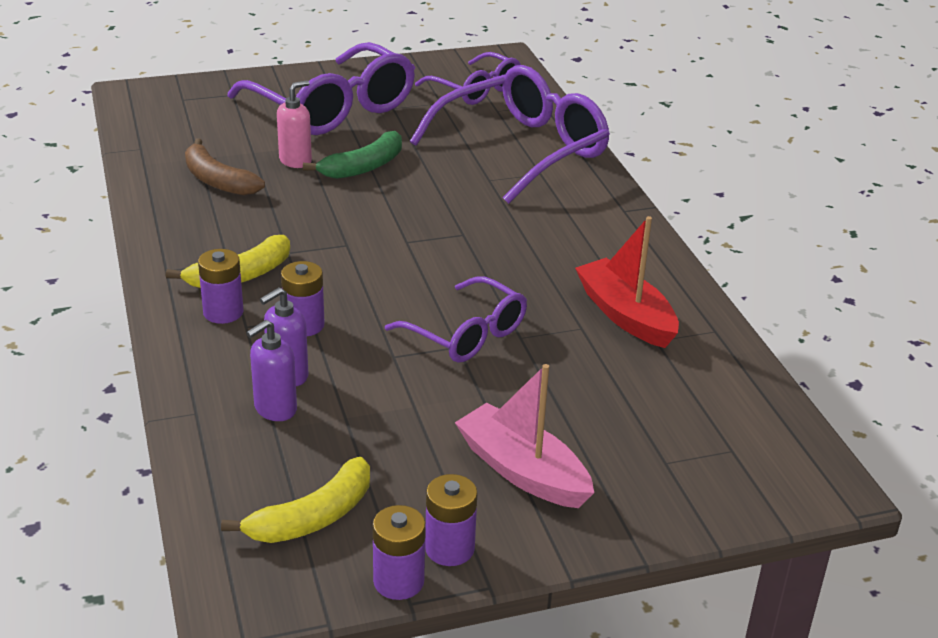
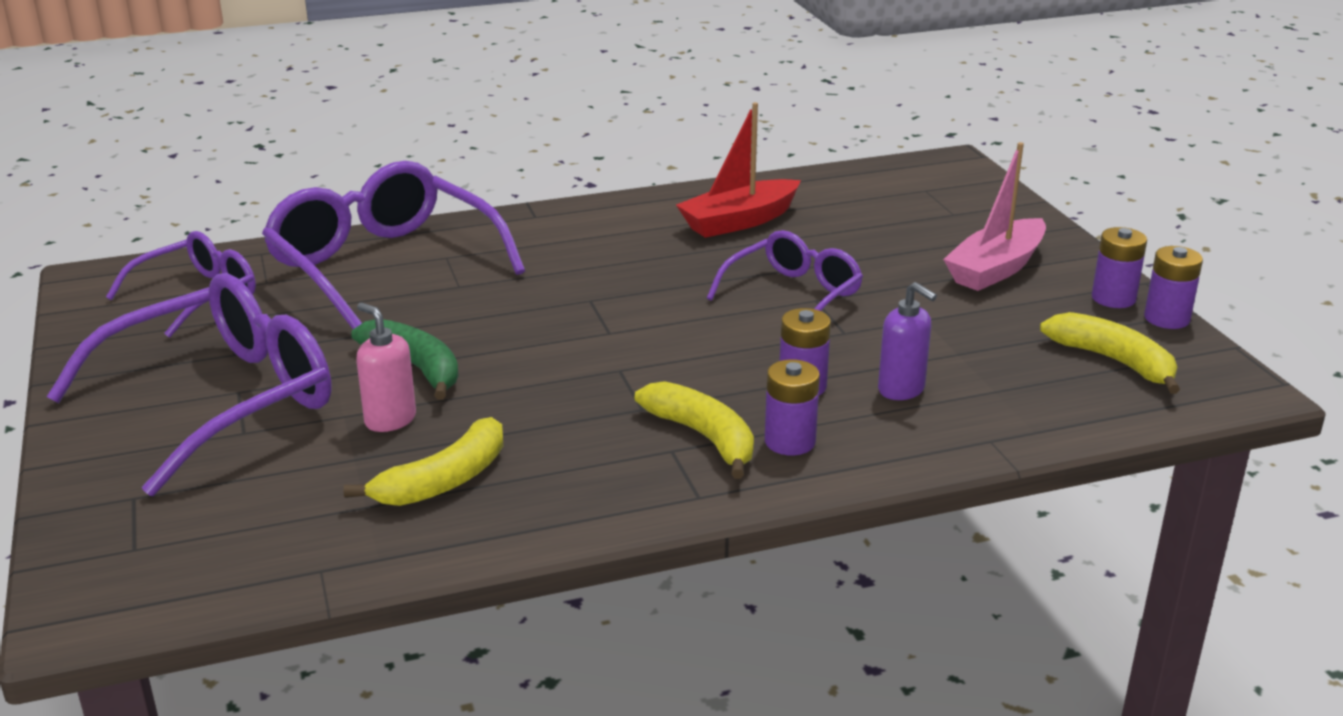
camera: 90 degrees left, 5 degrees down
brown banana [185,138,265,196] -> yellow banana [343,417,503,506]
purple soap dispenser [246,320,297,421] -> none

